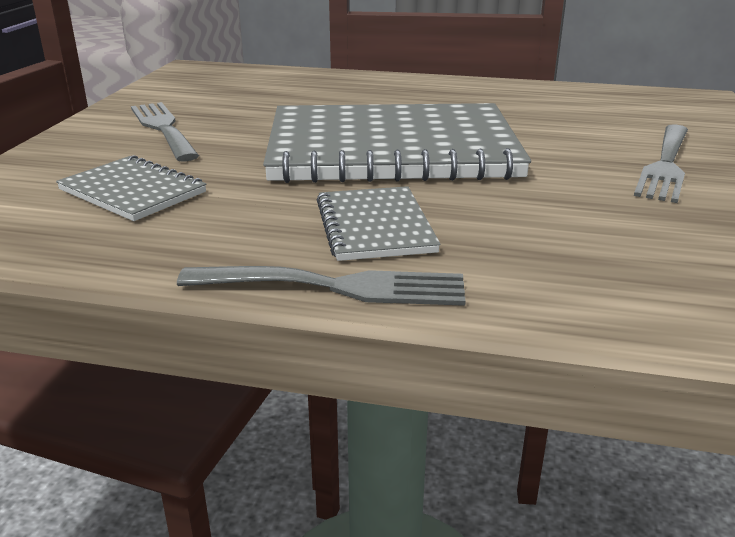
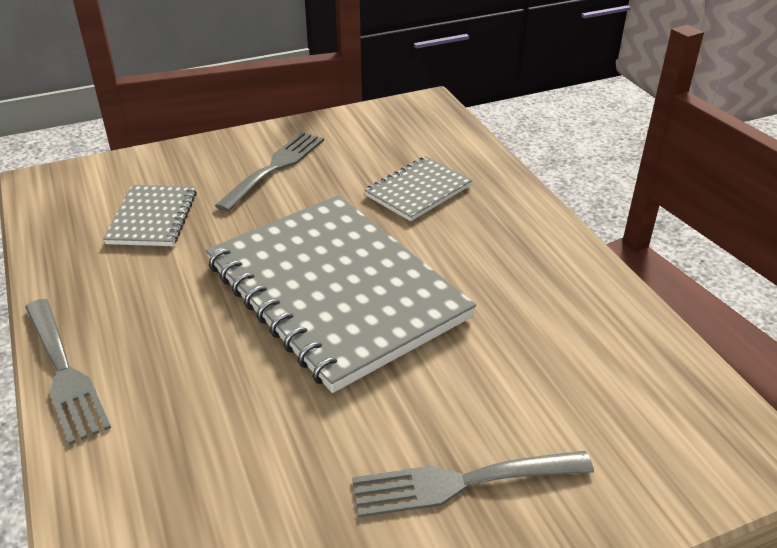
camera: 55 degrees right, 10 degrees up
grey notebook [317,186,441,261] -> grey notebook moved to [364,157,473,221]

